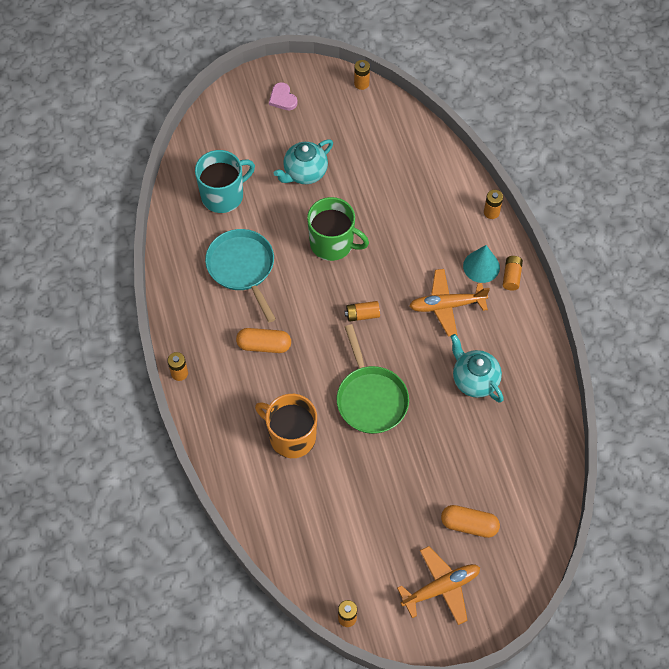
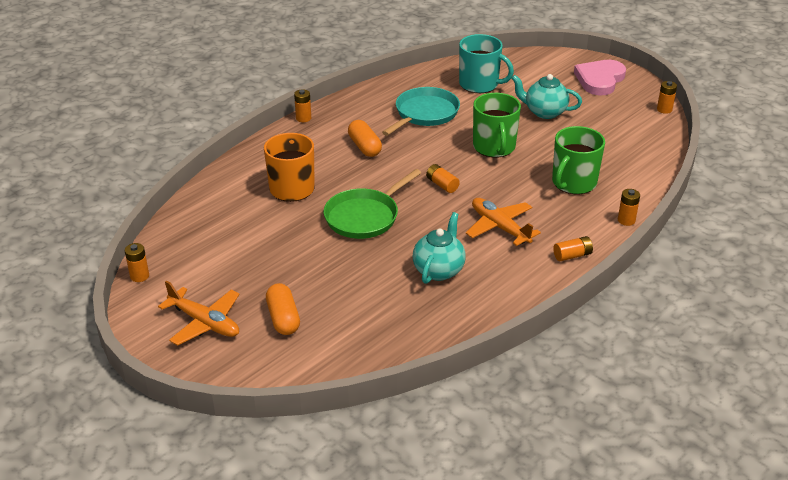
camera: 60 degrees right, 25 degrees down
pink heart [269,82,298,110] -> pink heart [574,60,626,95], size x1.87
turquoise cone [463,245,500,283] -> none
none -> green mug [552,126,605,194]

